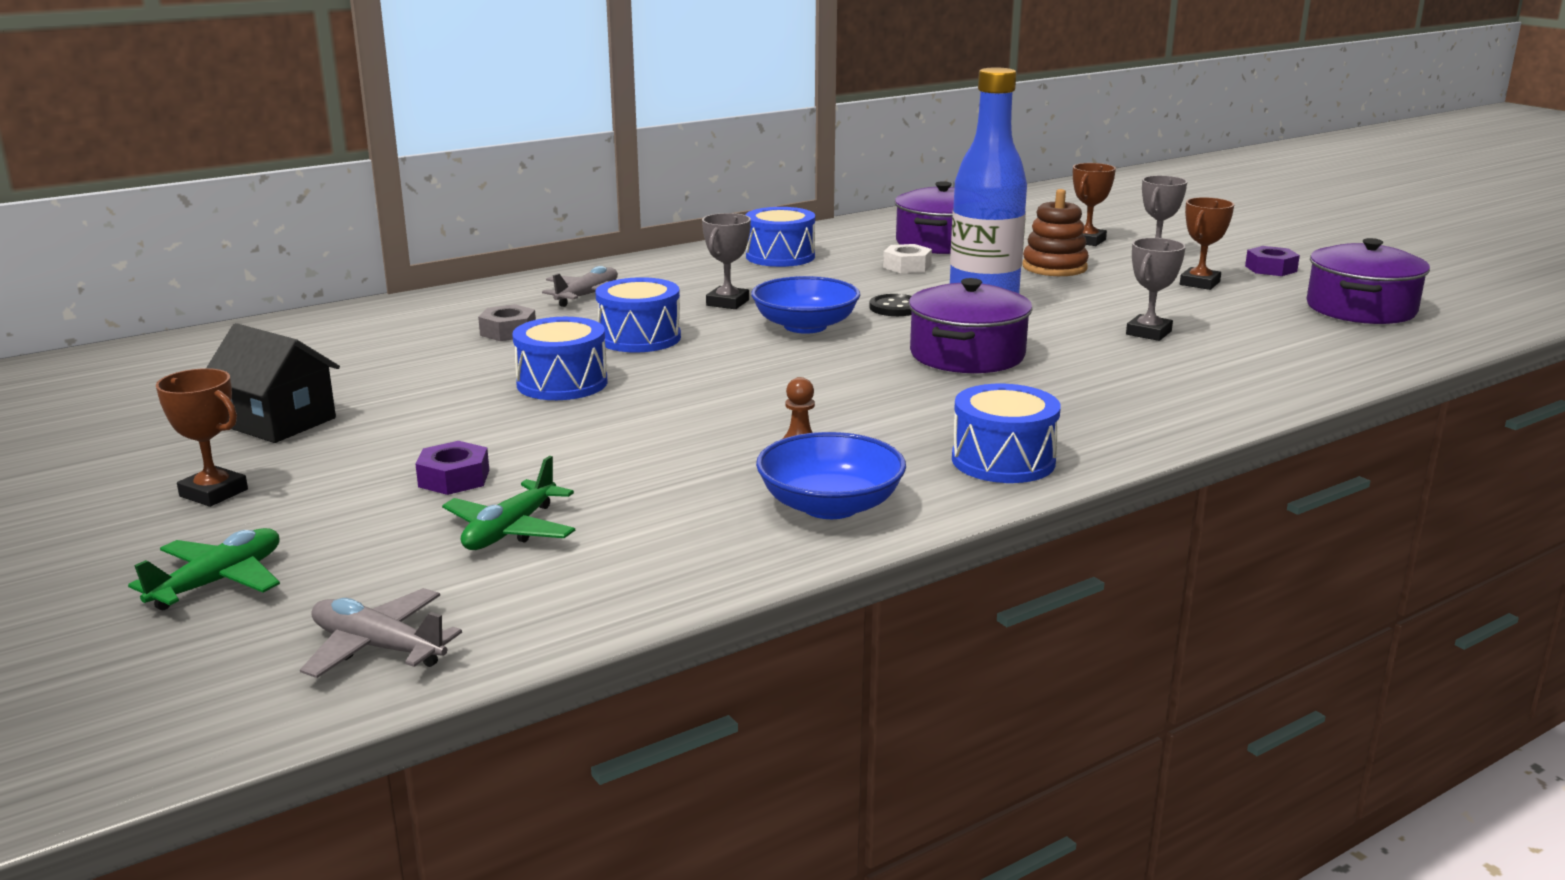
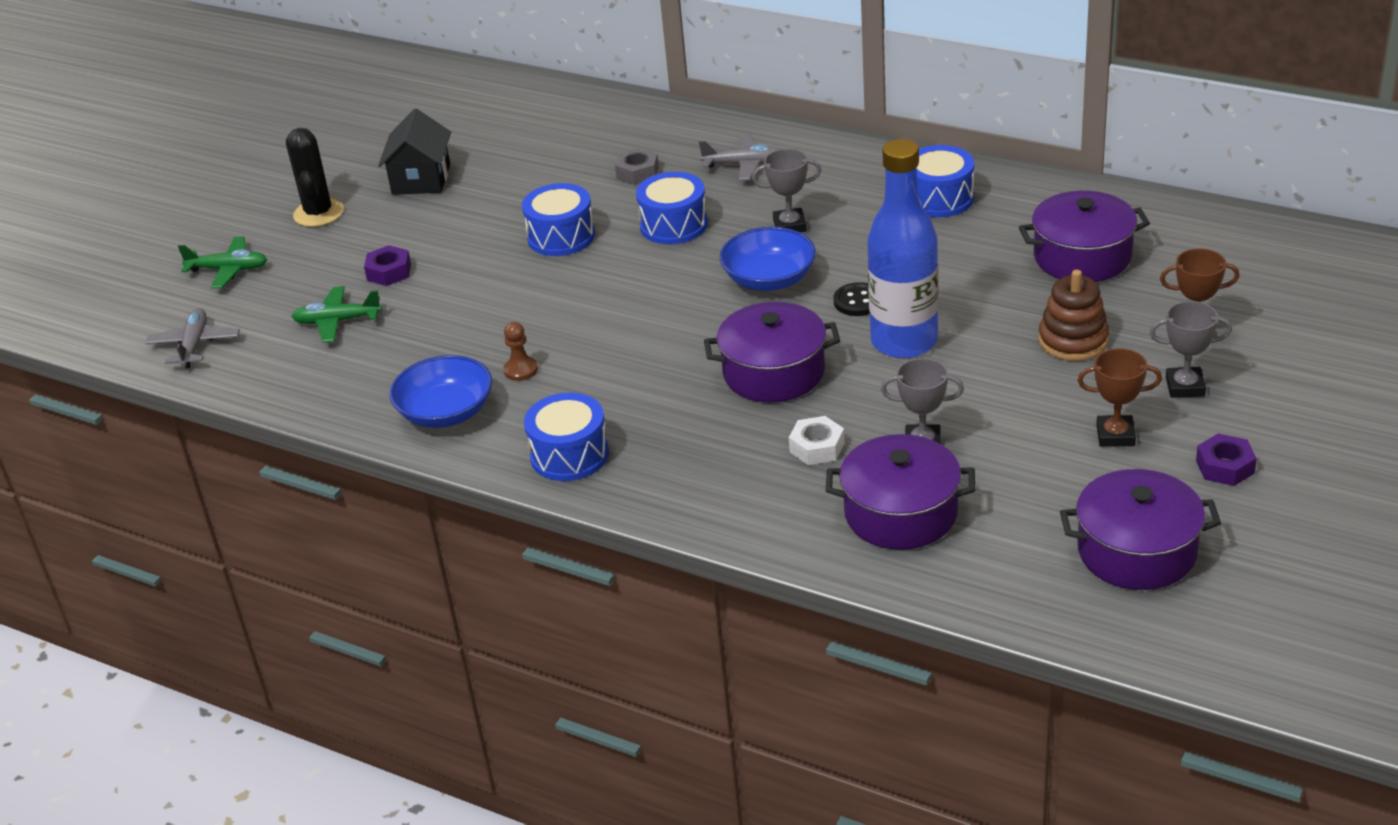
camera: 65 degrees right, 15 degrees up
brown trophy [156,368,248,507] -> black cactus [286,128,344,227]
white nut [883,244,932,273] -> white nut moved to [789,416,845,465]
none -> purple pot [826,434,975,550]

